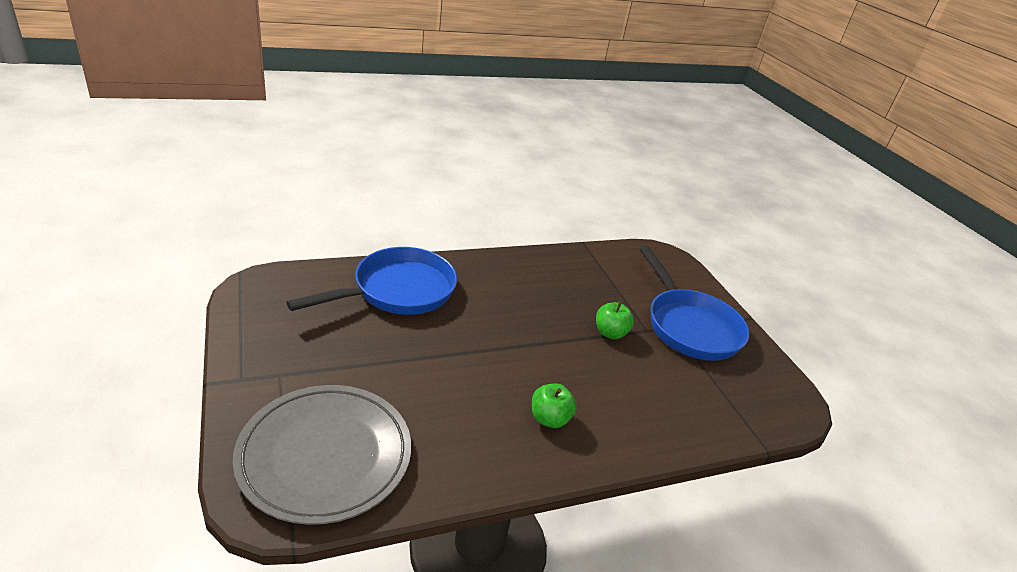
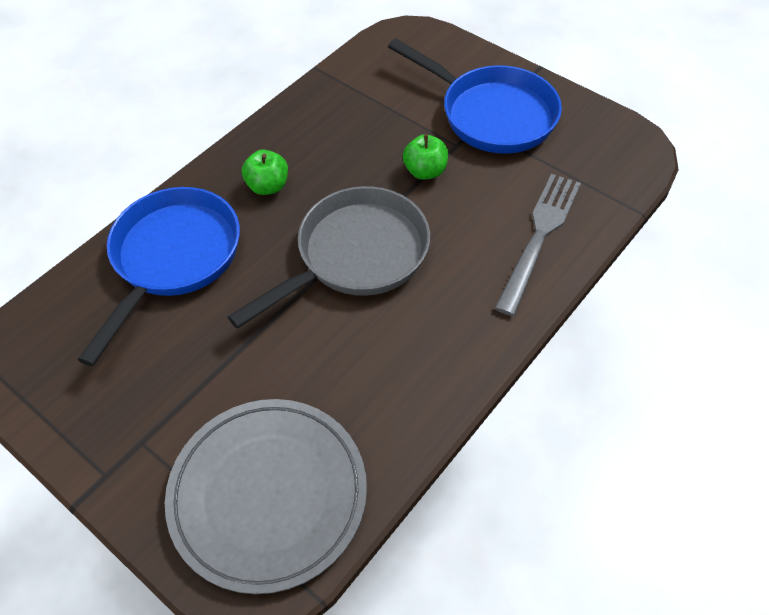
camera: 25 degrees left, 20 degrees up
green apple [532,383,577,428] -> green apple moved to [242,150,288,195]
none -> grey pan [228,186,430,329]
none -> grey fork [495,174,581,316]

